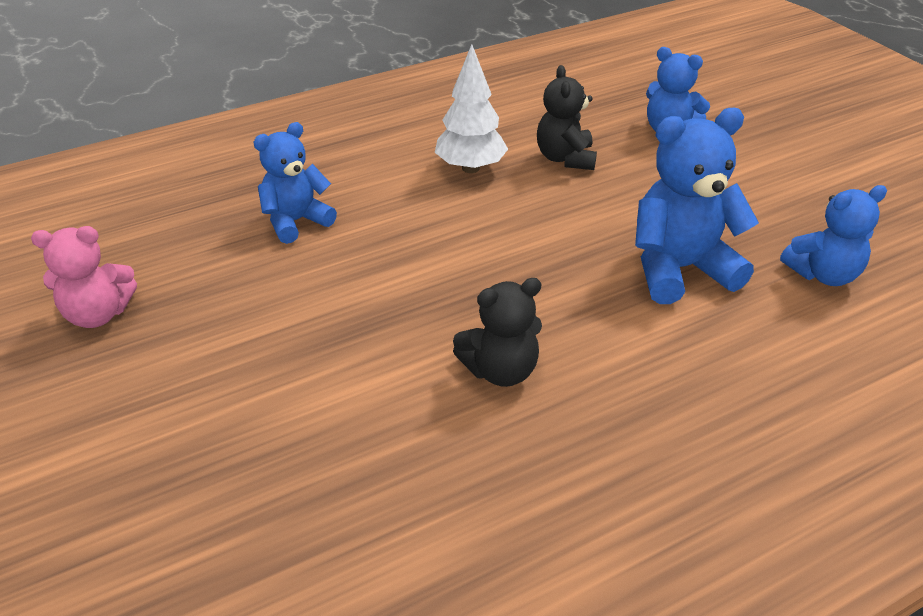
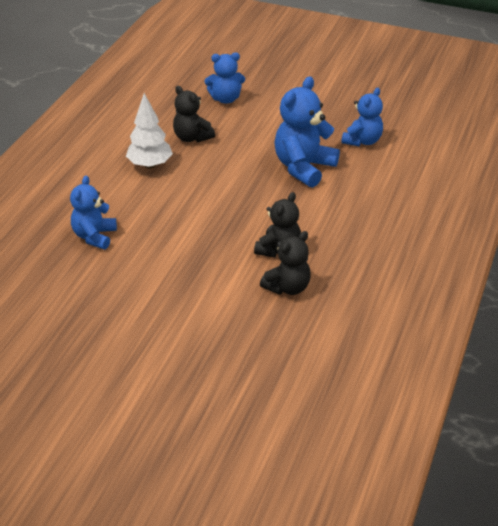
camera: 40 degrees left, 0 degrees up
pink teddy bear [31,226,137,328] -> none
none -> black teddy bear [260,231,311,295]

